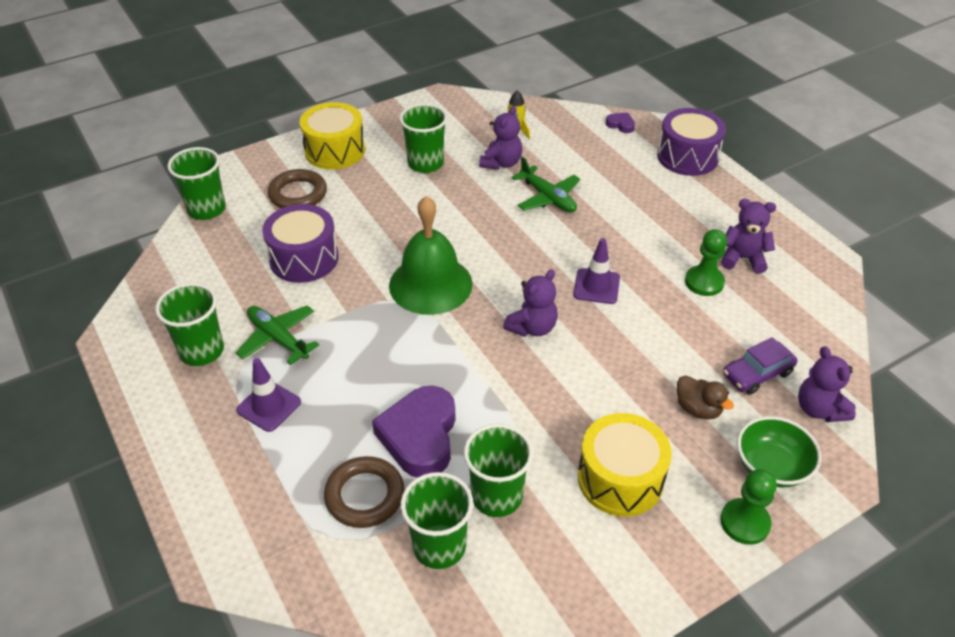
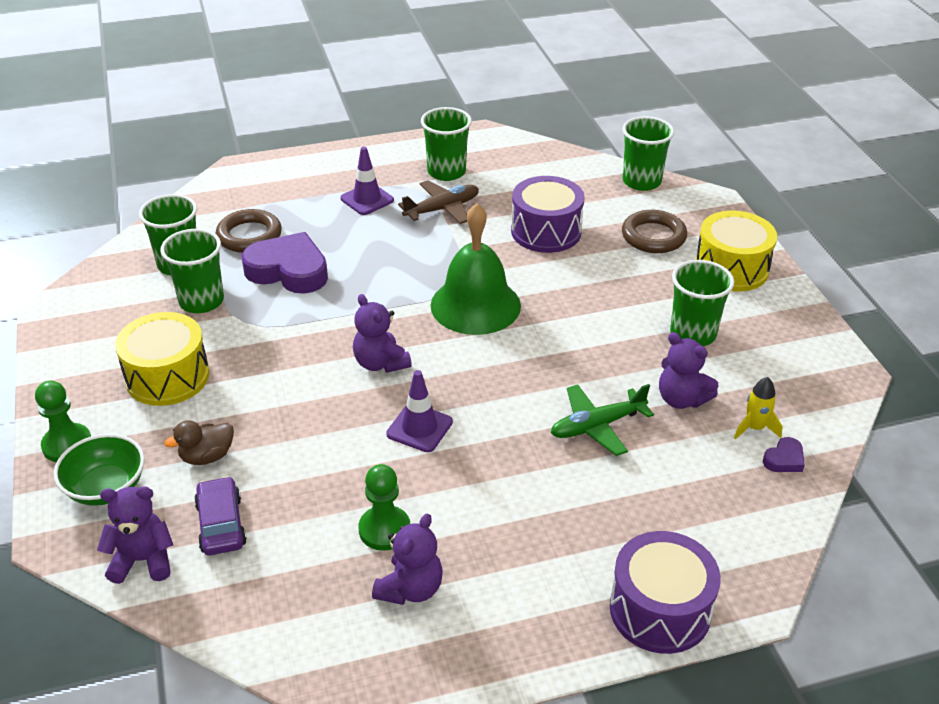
camera: 105 degrees right, 5 degrees down
green plane [235,305,319,365] -> brown plane [398,180,479,224]
purple heart [606,113,635,133] -> purple heart moved to [763,437,805,472]

